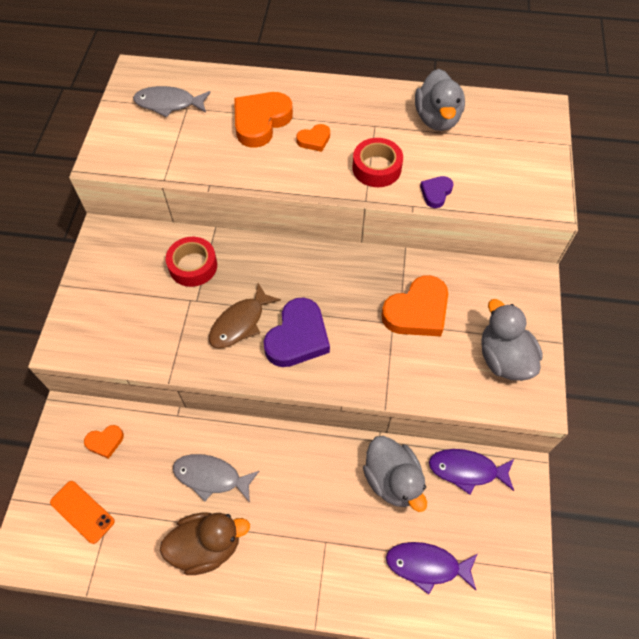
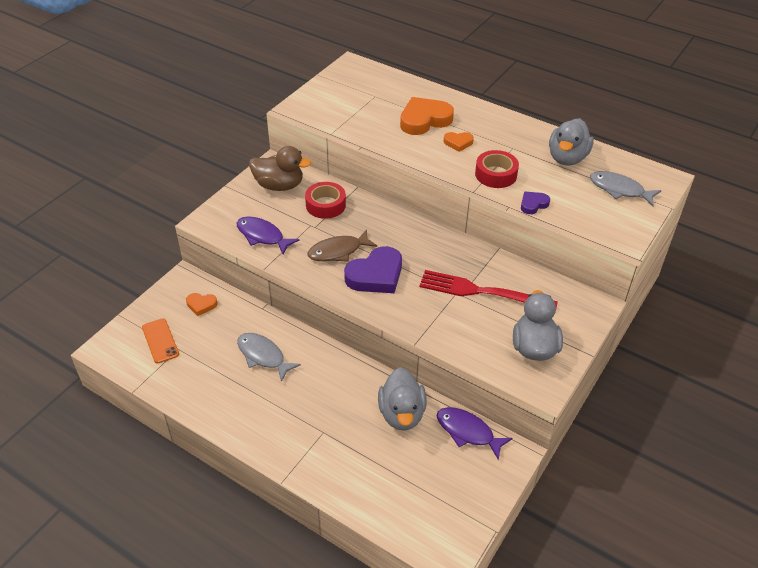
camera: 25 degrees right, 15 degrees down
grey fish [133,86,211,117] -> grey fish moved to [590,171,662,206]
brown duck [160,513,250,575] -> brown duck moved to [249,146,311,191]
orange heart [381,275,448,336] -> red fork [419,270,558,312]
purple fish [386,542,477,595] -> purple fish moved to [237,216,300,255]

